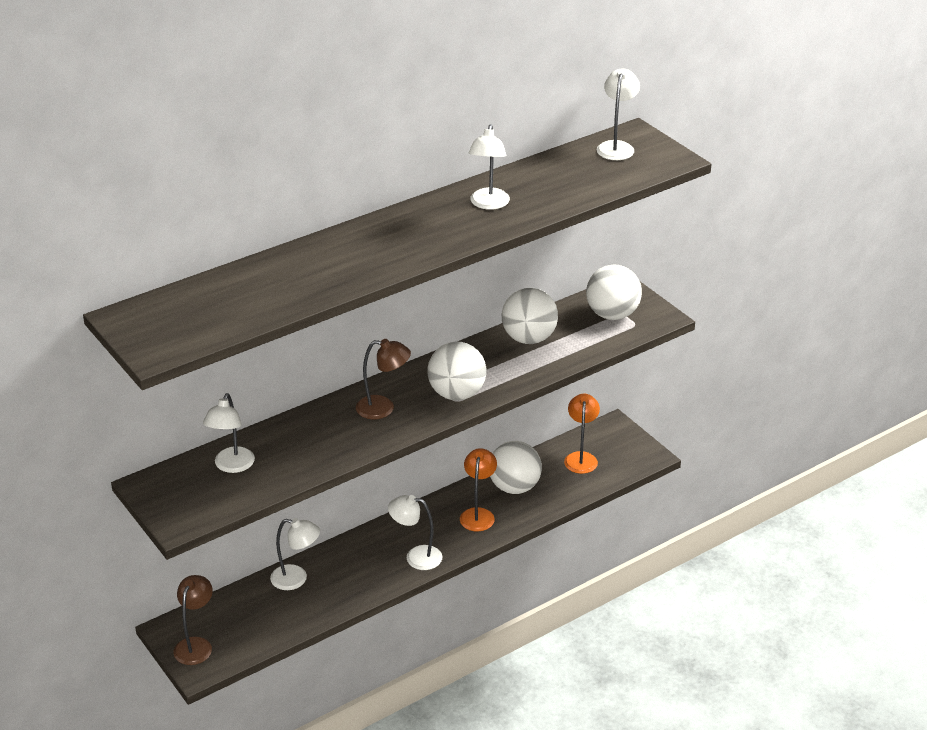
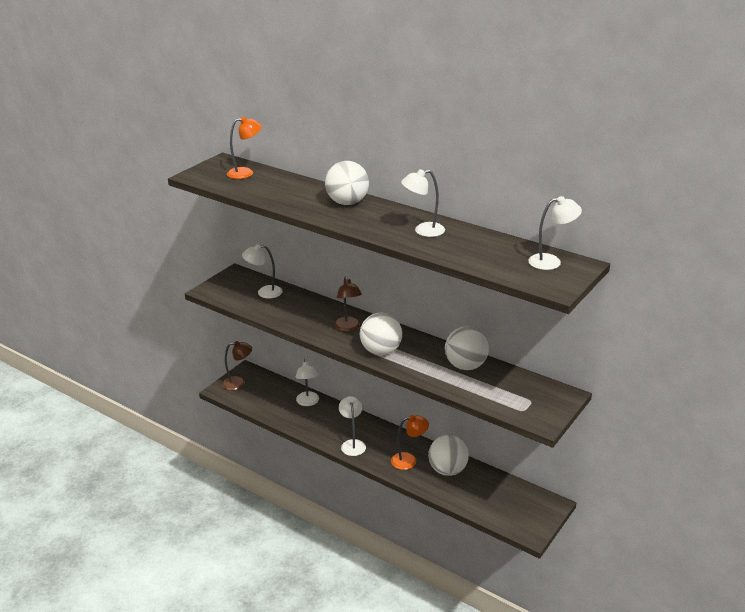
camera: 70 degrees right, 5 degrees down
orange lamp [564,394,600,474] -> orange lamp moved to [227,116,262,179]
white ball [586,265,642,320] -> white ball moved to [325,161,369,205]

